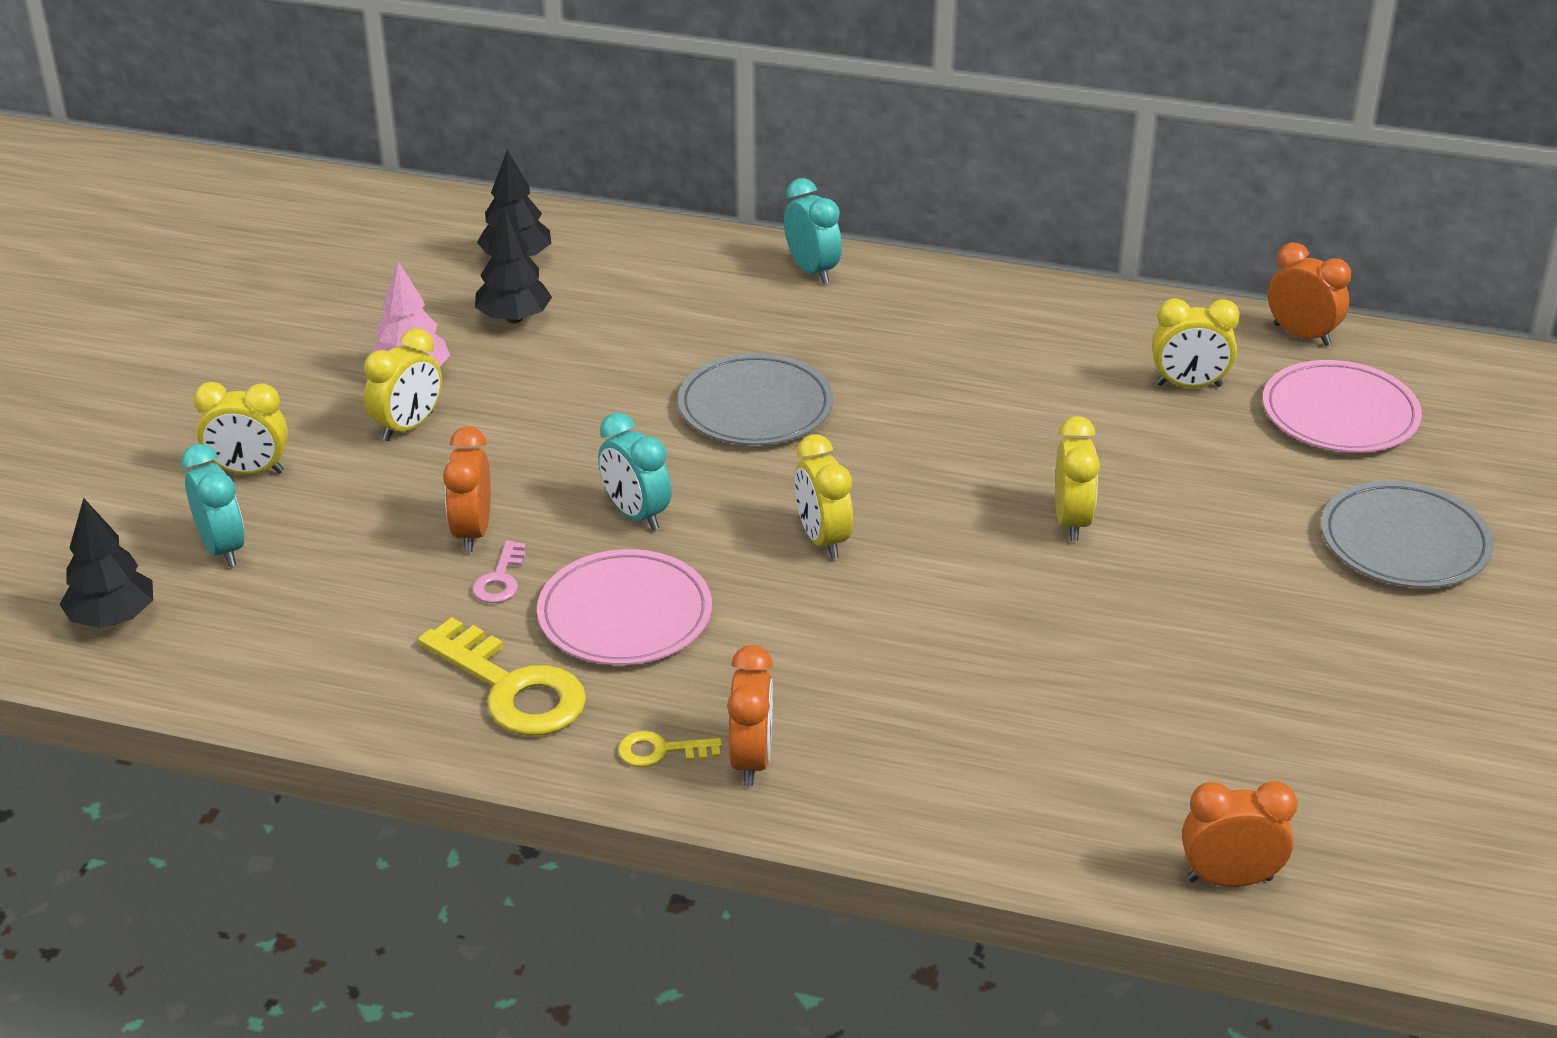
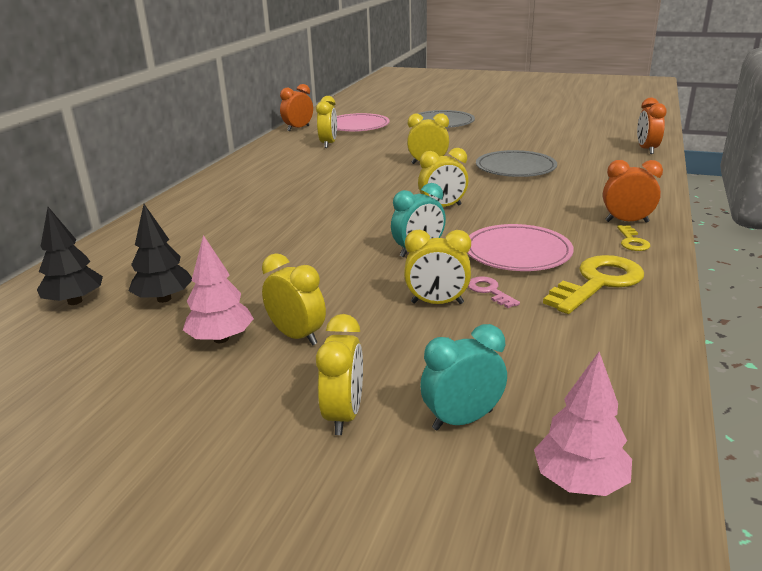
camera: 85 degrees left, 10 degrees down
black tree [59,498,153,628] -> pink tree [534,352,632,496]
orange clock [443,426,491,552] -> yellow clock [404,230,471,304]
pink key [472,541,526,603] -> pink key turned 135 degrees counterclockwise [468,276,520,308]
grey plate [678,353,833,445] -> grey plate moved to [476,150,557,177]
turquoise clock [784,178,842,284] -> none

